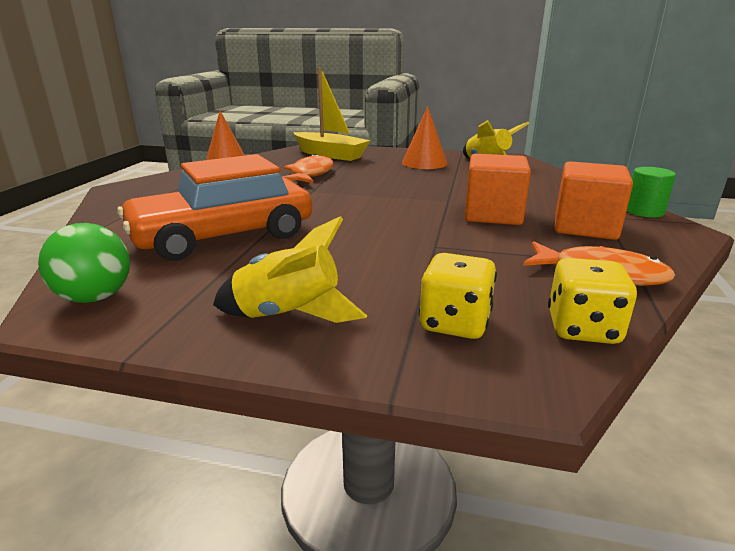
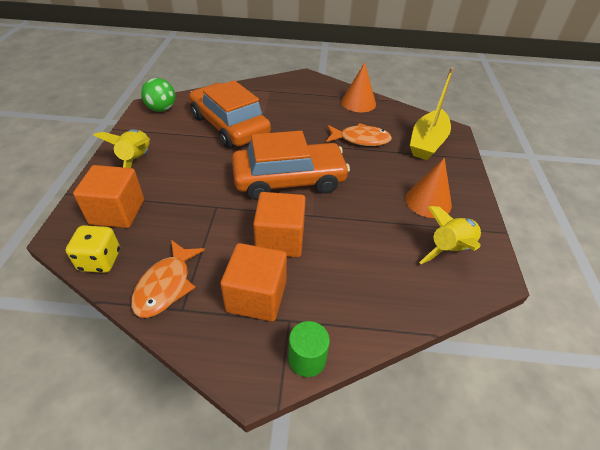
camera: 80 degrees right, 20 degrees up
yellow dice [419,253,497,339] -> orange cube [73,165,144,228]
none -> orange car [232,131,350,200]

